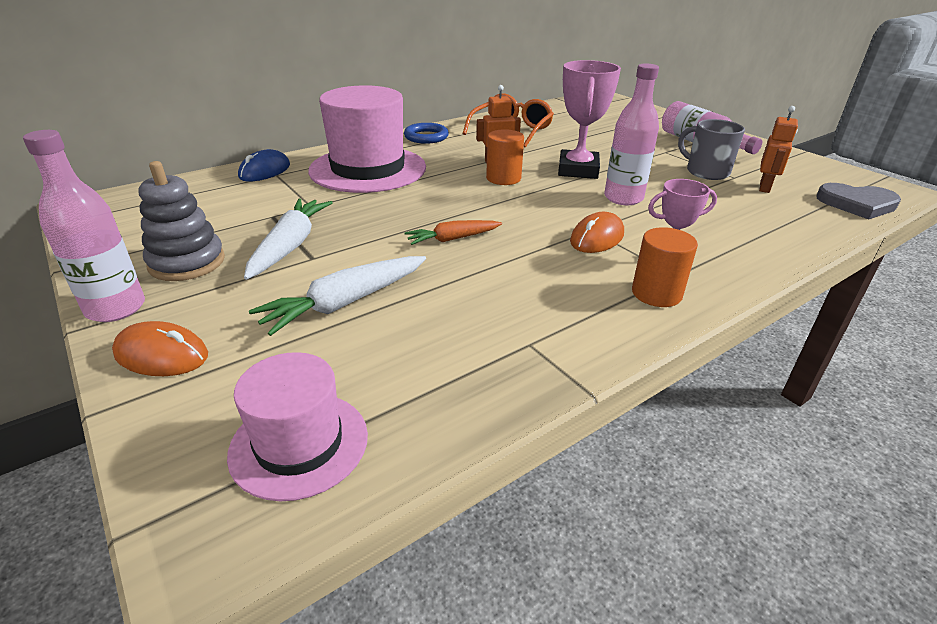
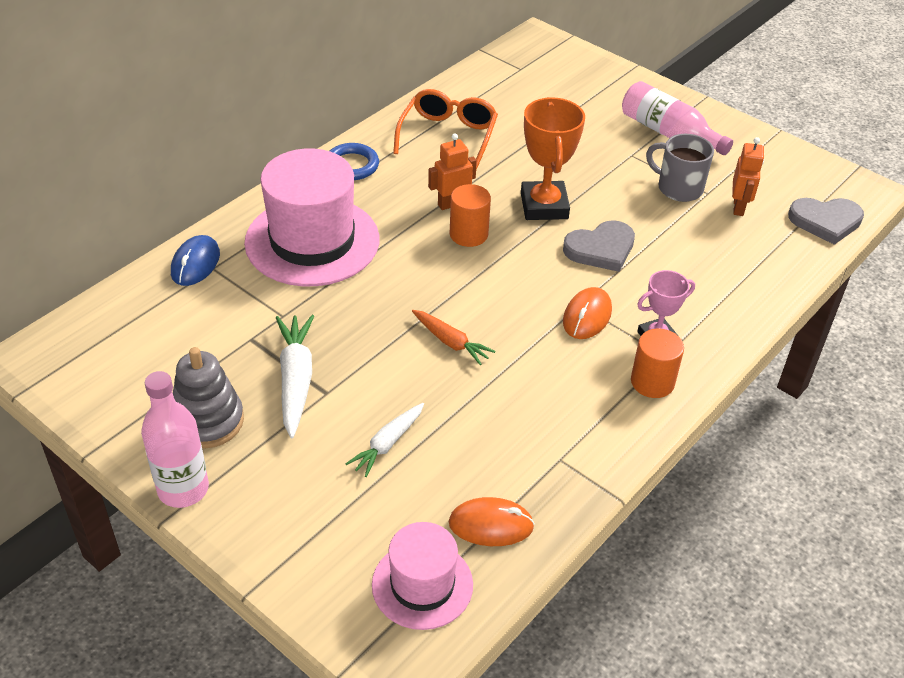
camera: 15 degrees left, 10 degrees up
orange mouse [112,321,208,376] -> orange mouse moved to [449,497,535,546]
white carrot [249,256,426,336] -> white carrot [345,403,424,477], size x0.64
orange carrot [405,220,502,245] -> orange carrot turned 105 degrees counterclockwise [412,310,496,365]
pink trophy [558,60,621,179] -> orange trophy [521,97,585,220]
pink bottle [604,64,659,205] -> grey heart [563,220,635,272]

